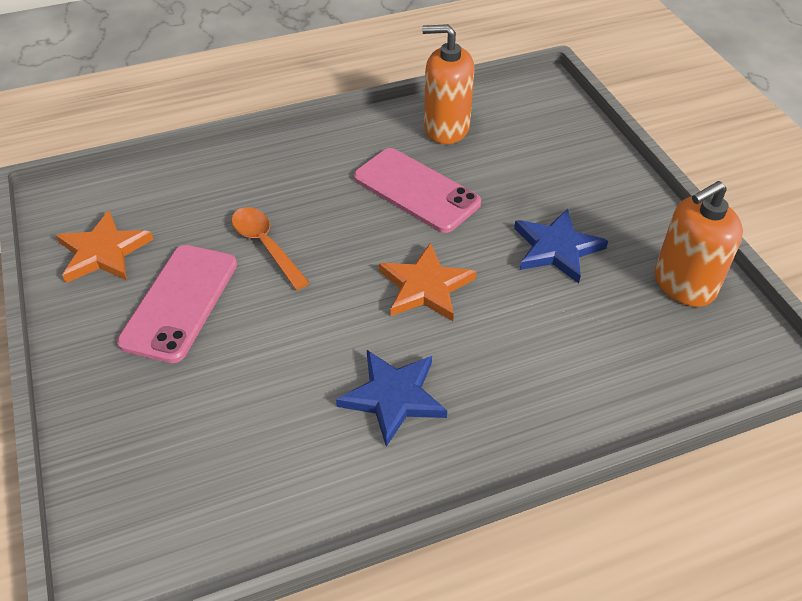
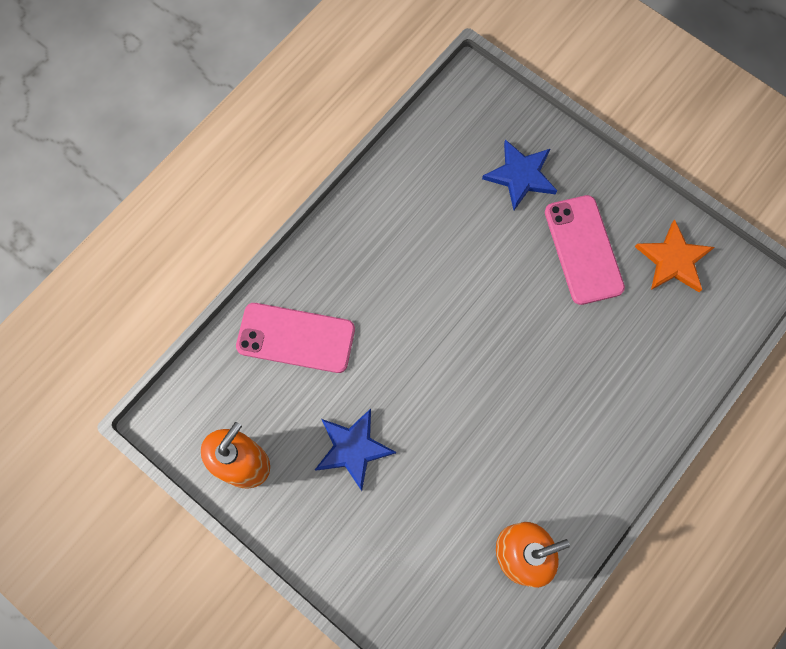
camera: 150 degrees right, 25 degrees up
orange spoon [231,207,310,290] -> none
blue star [336,350,447,447] -> blue star moved to [482,139,557,210]
pink phone [354,148,481,233] -> pink phone moved to [236,303,355,373]
orange star [379,242,476,321] -> none

